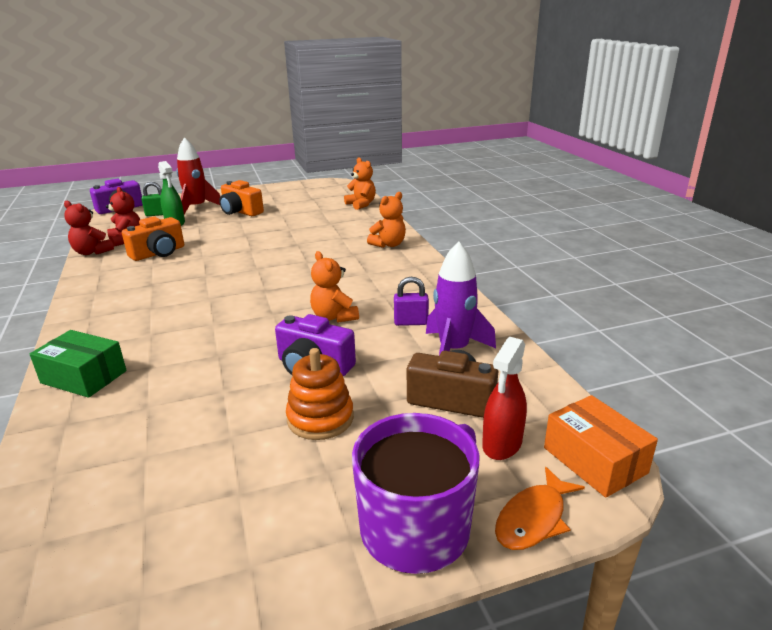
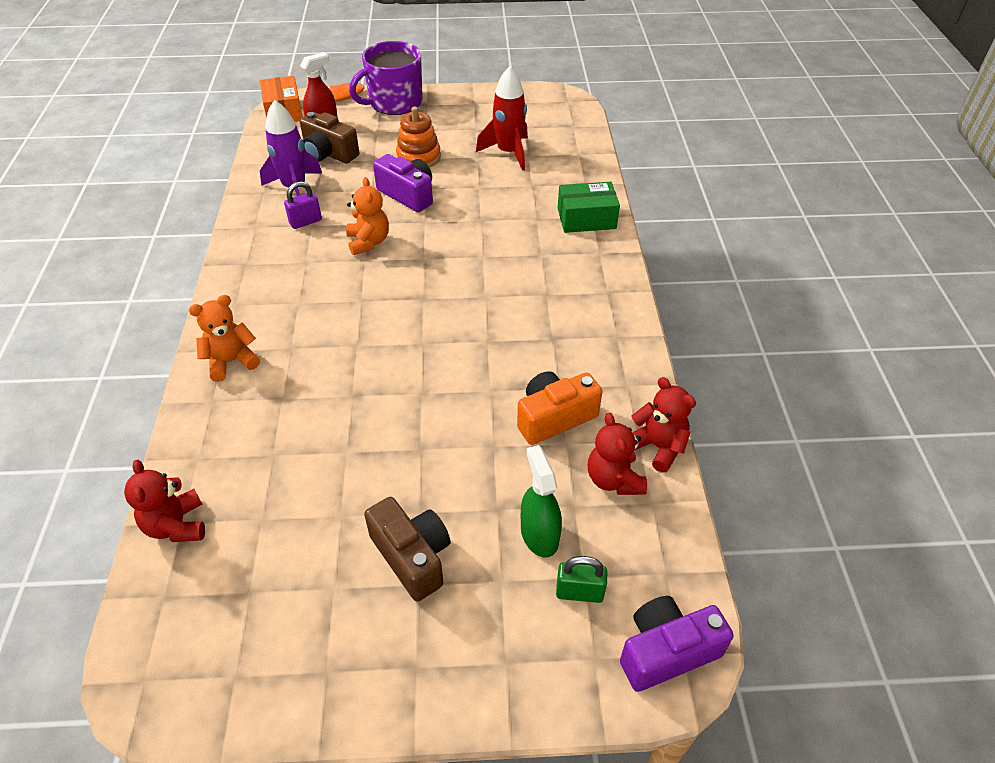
camera: 165 degrees left, 20 degrees up
green box [30,330,127,398] -> green box turned 45 degrees counterclockwise [558,182,620,233]
red rocket [177,137,220,214] -> red rocket moved to [476,66,528,171]
orange camera [219,180,264,216] -> brown camera [364,497,451,602]
orange teddy bear [344,157,376,210] -> red teddy bear [124,460,205,542]
purple padlock [394,277,429,326] -> purple padlock turned 45 degrees counterclockwise [284,181,322,229]

